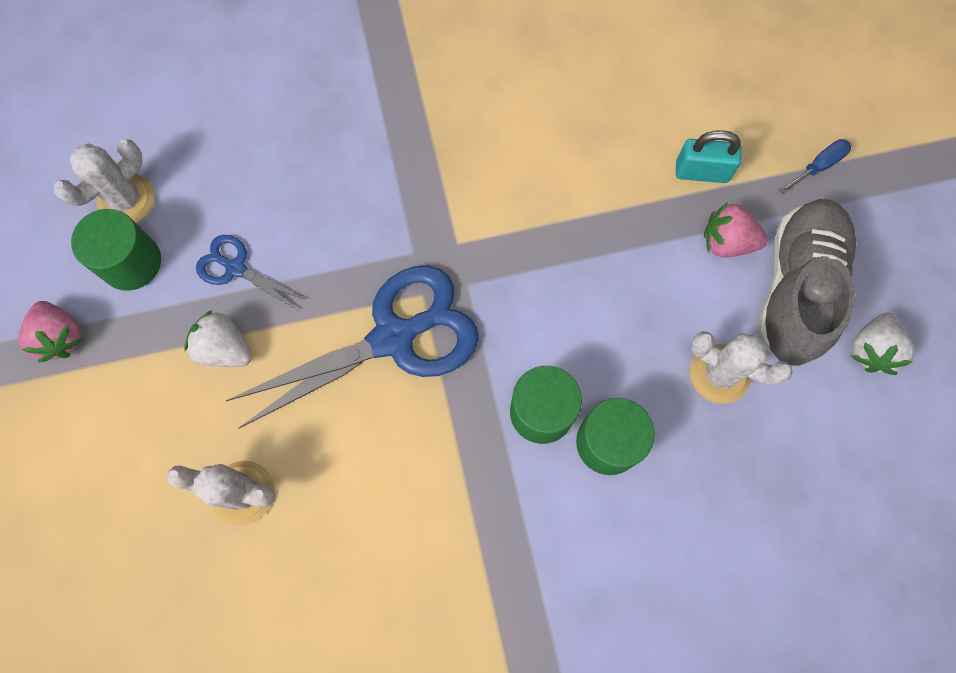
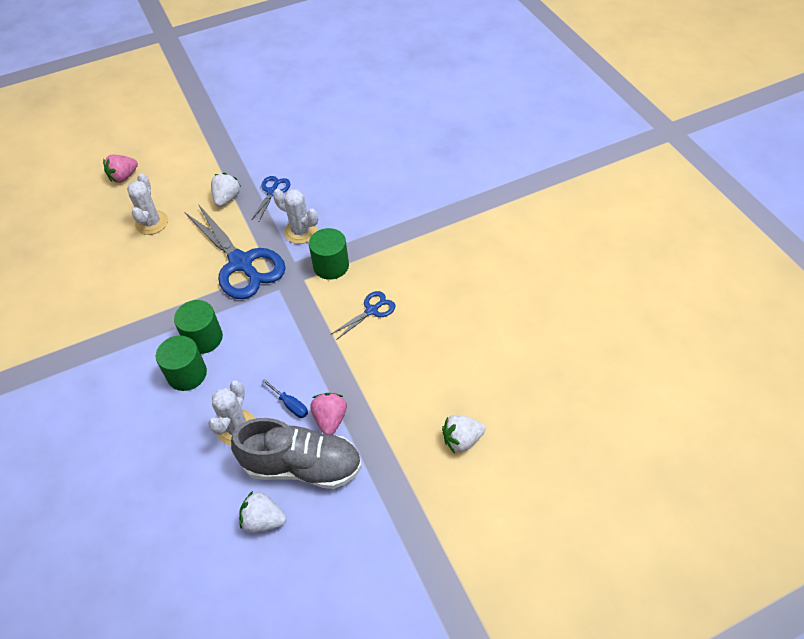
camera: 80 degrees right, 20 degrees down
pink strawberry [18,301,83,362] -> pink strawberry moved to [103,154,138,183]
white cactus [54,139,155,223] -> white cactus moved to [273,189,318,244]
green cylinder [71,209,161,291] -> green cylinder moved to [309,228,349,280]
turquoise padlock [676,130,742,183] -> none
blue screwdriver [779,139,851,194] -> blue screwdriver moved to [262,379,308,418]
none -> blue scissors [331,291,395,340]
none -> white strawberry [442,415,485,453]

